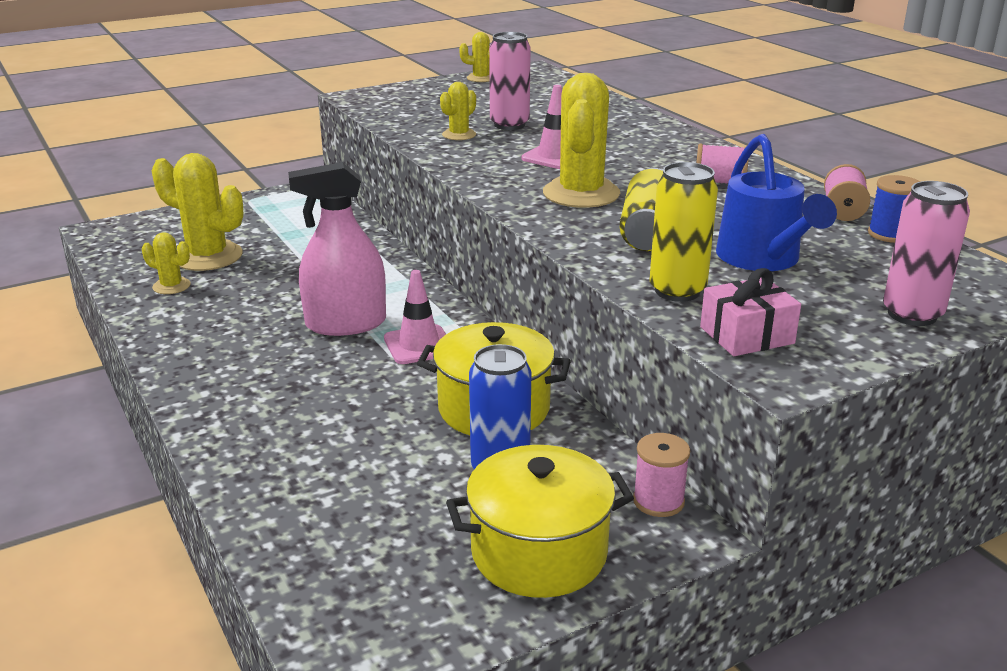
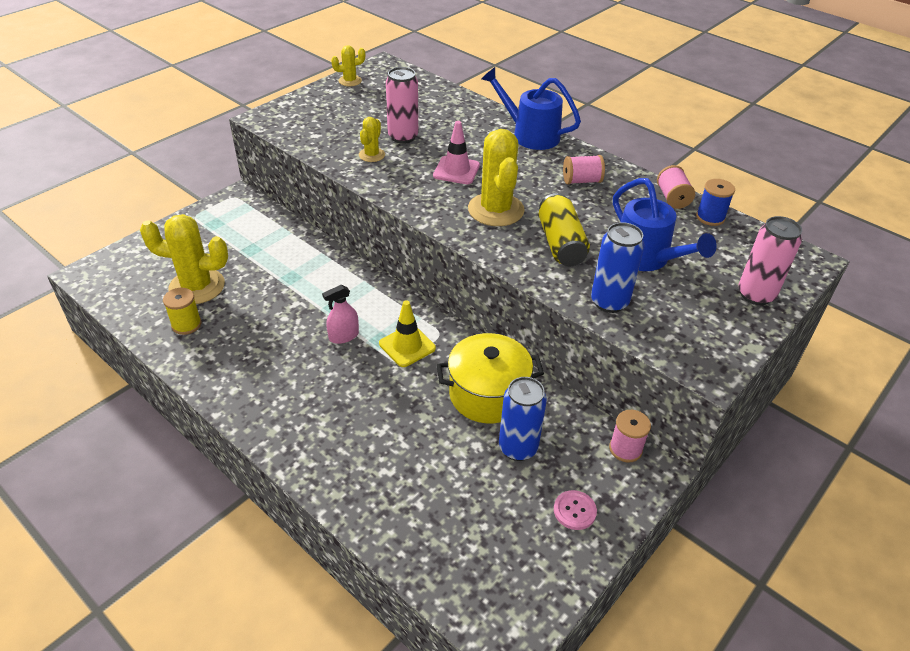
camera: 20 degrees left, 15 degrees up
yellow cactus [142,232,191,294] -> yellow spool [163,288,202,335]
pink spray bottle [288,162,386,336] -> pink spray bottle [322,285,359,344], size x0.52
pink traffic cone [384,270,446,364] -> yellow traffic cone [379,300,436,367]
yellow pot [446,445,634,598] -> pink button [554,490,597,530]
yellow can [650,162,718,302] -> blue can [591,222,645,313]
pink gift [700,268,801,356] -> none
none -> blue watering can [481,67,581,150]

